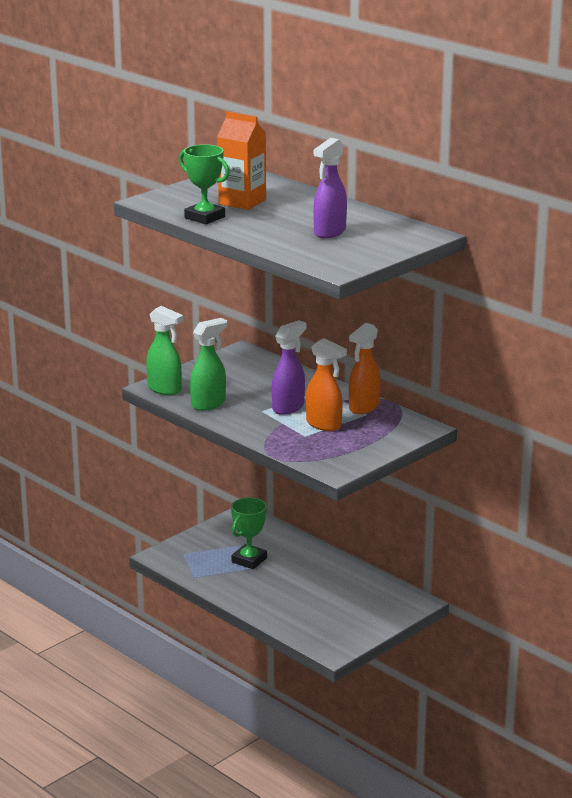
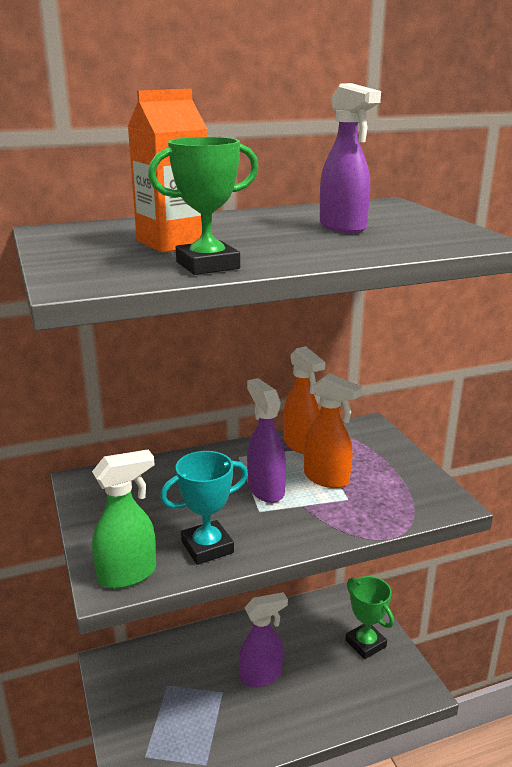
camera: 65 degrees left, 0 degrees up
green spray bottle [190,318,227,411] -> turquoise trophy [160,451,248,565]
green trophy [231,497,267,569] -> green trophy moved to [346,576,394,659]
orange spray bottle [306,338,347,431] -> orange spray bottle turned 60 degrees clockwise [304,373,362,488]
none -> purple spray bottle [239,592,288,687]

